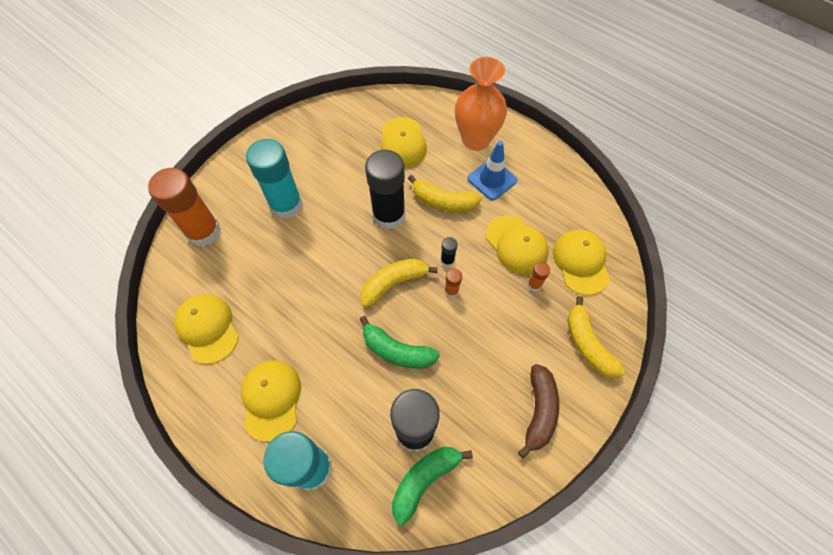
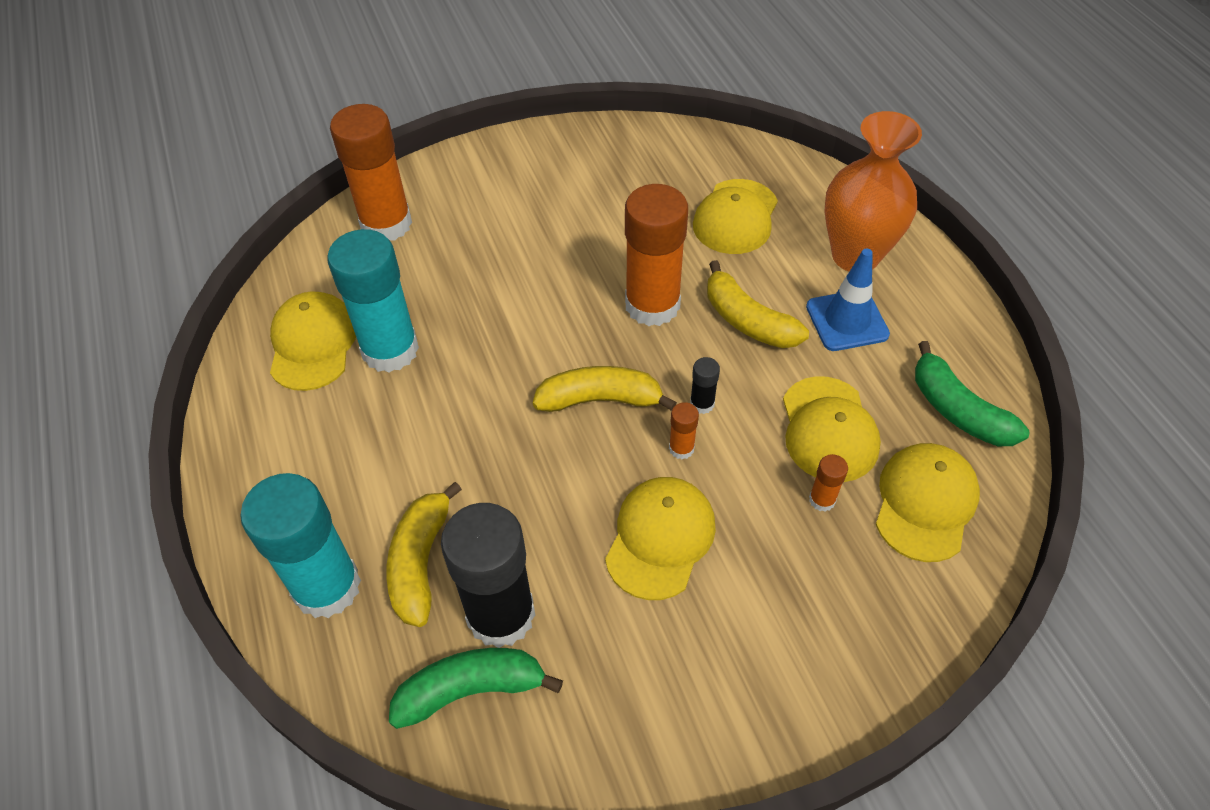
camera: 30 degrees right, 10 degrees down
yellow cap [241,360,301,442] -> yellow cap moved to [605,477,716,600]
turquoise glue stick [246,139,303,219] -> turquoise glue stick moved to [327,229,419,373]
green banana [360,316,440,369] -> green banana moved to [915,341,1030,446]
black glue stick [365,150,406,229] -> orange glue stick [625,184,688,326]
brown banana [518,364,559,459] -> none
yellow banana [567,296,625,378] -> yellow banana moved to [386,482,462,627]

